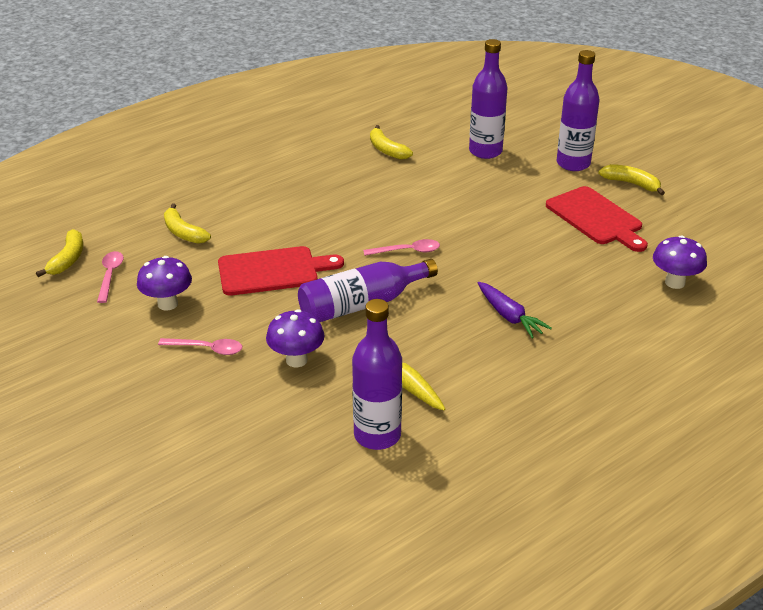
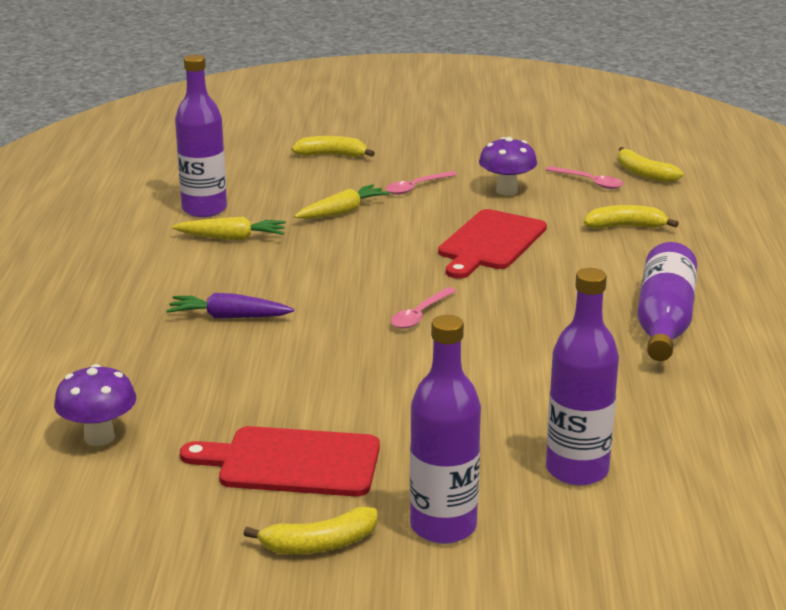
camera: 130 degrees right, 10 degrees down
purple mushroom [266,309,324,367] -> yellow carrot [294,184,390,219]
purple bottle [298,259,438,322] -> purple bottle moved to [637,242,697,361]
yellow banana [370,125,413,160] -> yellow banana moved to [291,136,375,157]

